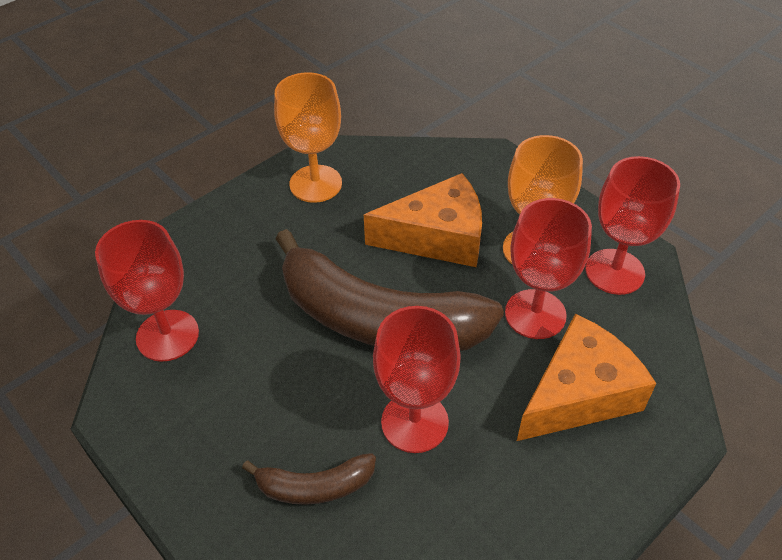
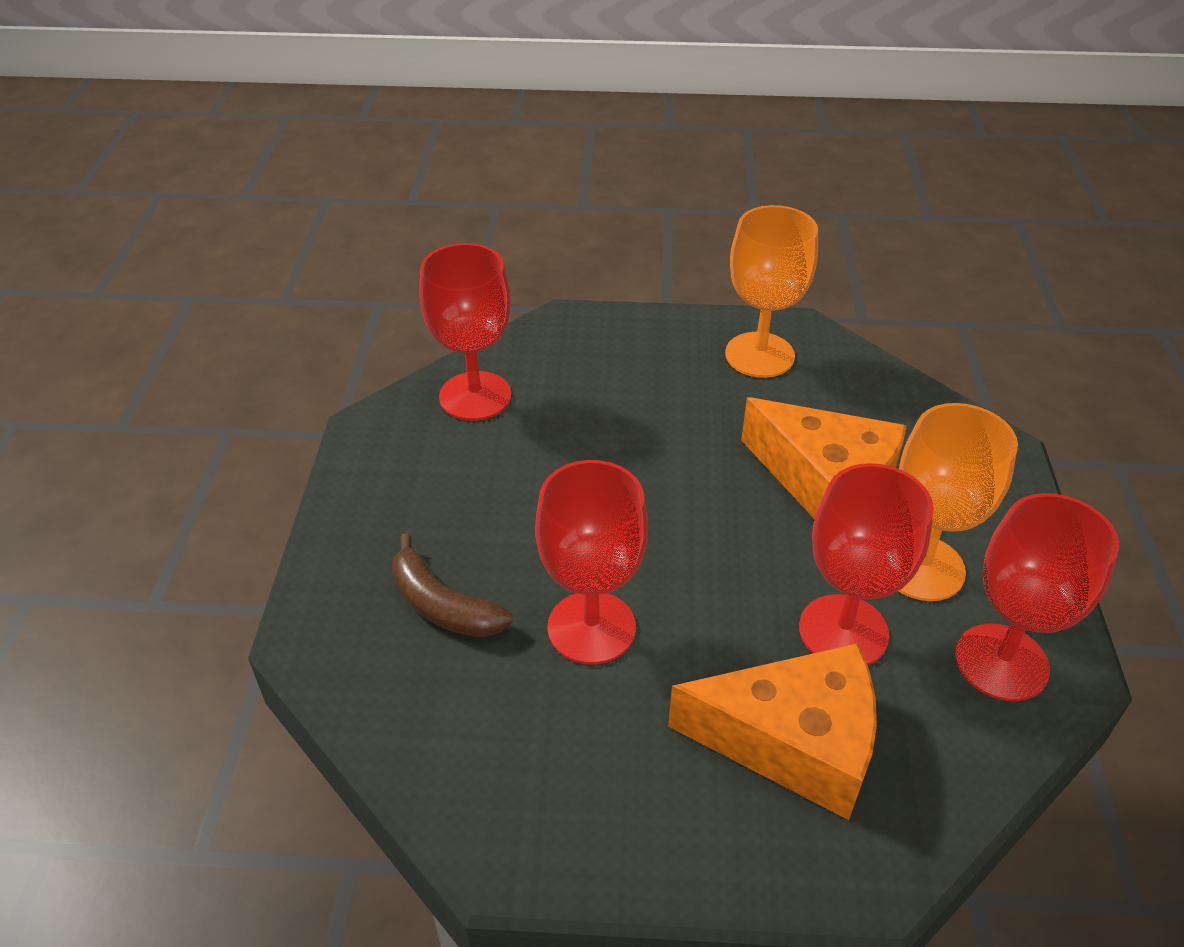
camera: 45 degrees right, 5 degrees down
brown banana [275,229,504,351] -> none

